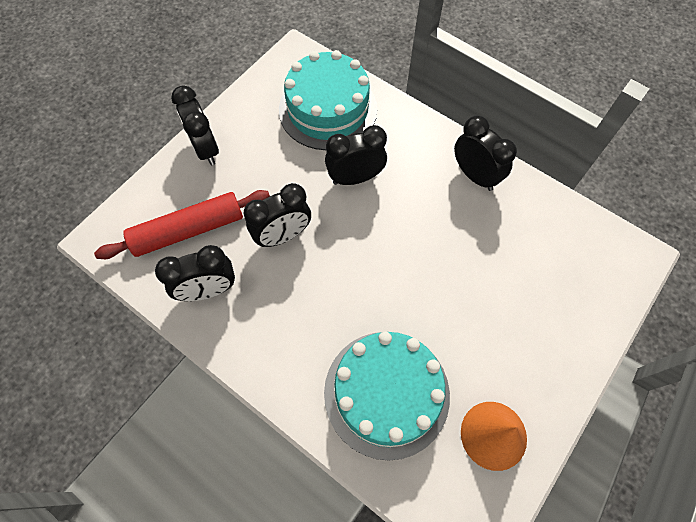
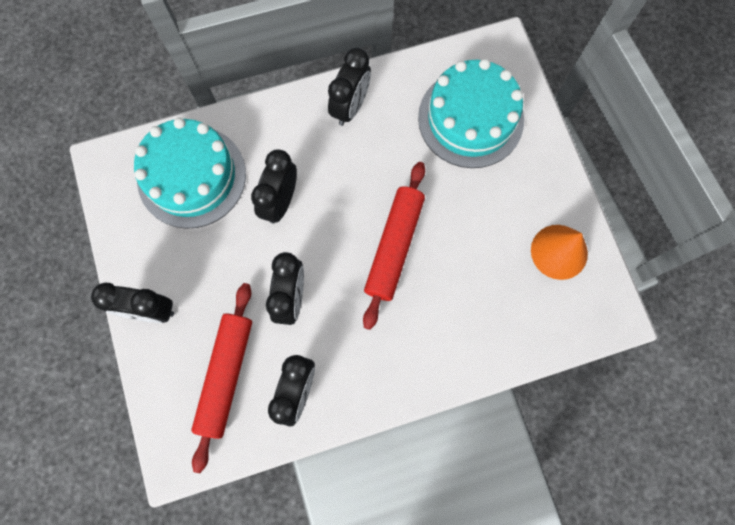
camera: 55 degrees left, 10 degrees up
turquoise cake [324,332,450,460] -> turquoise cake moved to [418,59,524,168]
black clock [454,116,517,191] -> black clock turned 120 degrees clockwise [328,48,371,126]
none -> red rolling pin [363,162,425,330]

